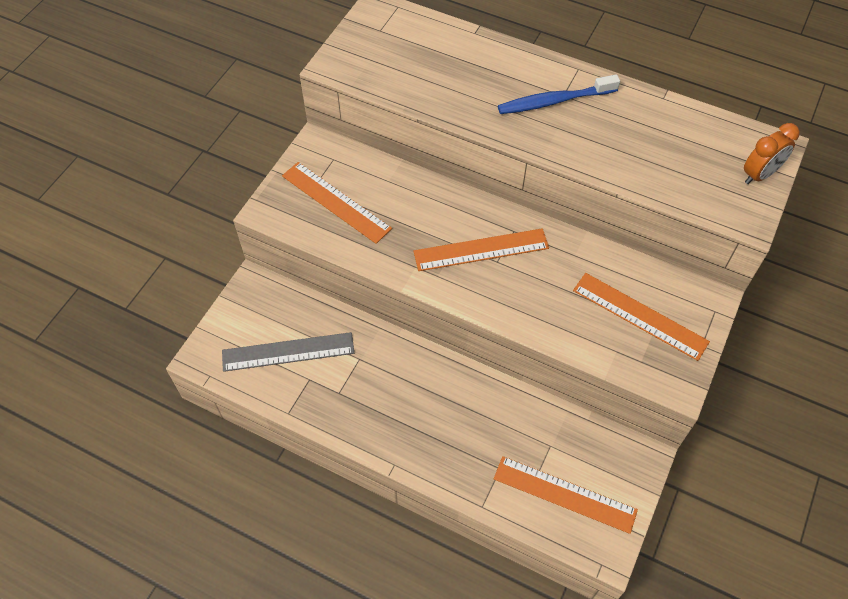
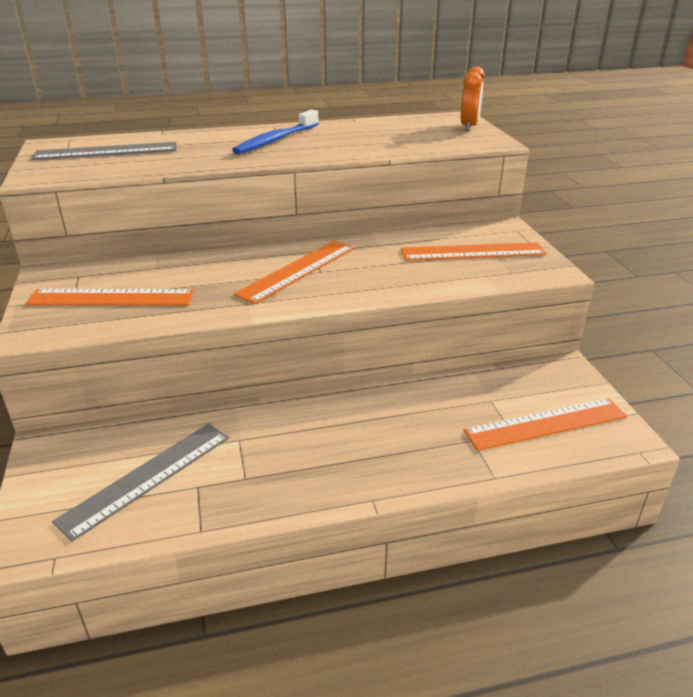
camera: 40 degrees left, 25 degrees down
none -> grey ruler [32,142,177,160]

